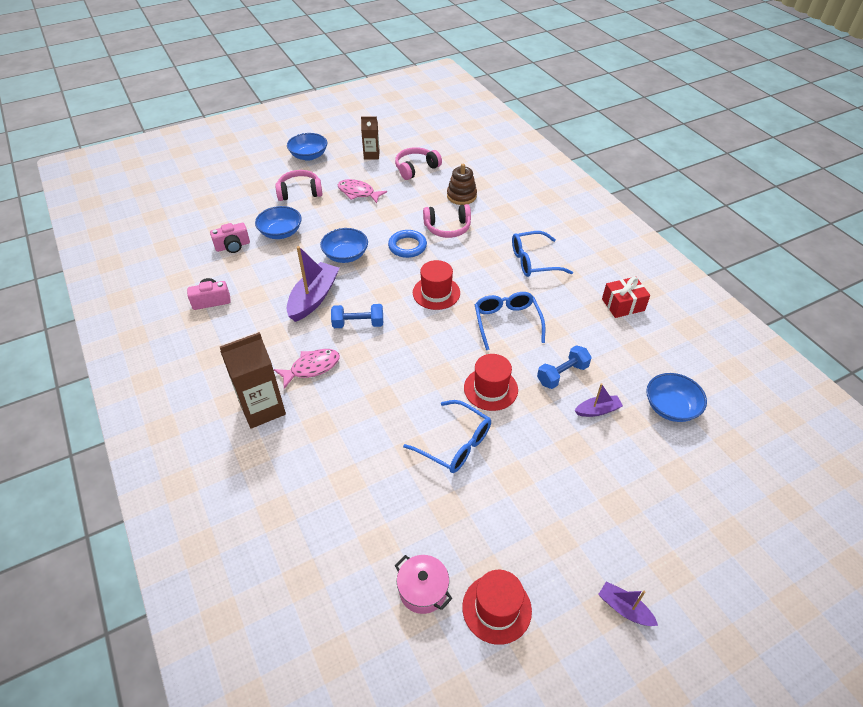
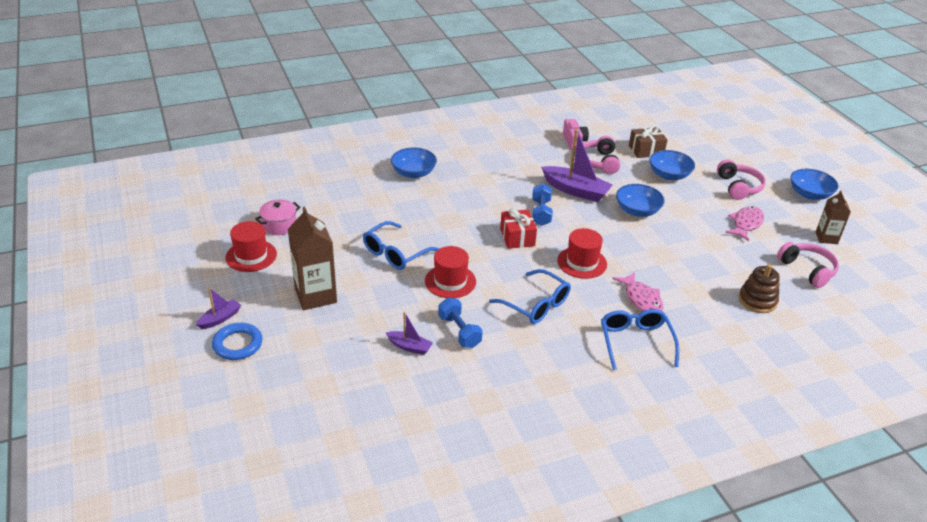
camera: 95 degrees right, 10 degrees down
pink camera [210,223,250,253] -> brown gift [629,125,667,158]
brown carton [220,332,286,429] -> brown carton moved to [288,207,337,310]
pink fish [274,349,340,389] -> pink fish moved to [612,272,664,311]
blue ring [388,230,427,258] -> blue ring moved to [212,323,262,360]
pink headphones [423,204,471,238] -> pink headphones moved to [583,136,620,174]
blue glasses [475,292,545,350] -> blue glasses turned 45 degrees clockwise [489,269,571,324]
purple boat [575,383,623,417] -> purple boat turned 60 degrees counterclockwise [386,312,433,355]
red gift [602,277,650,318] -> red gift moved to [500,209,537,249]
blue bowl [646,373,707,422] -> blue bowl moved to [391,147,437,178]

